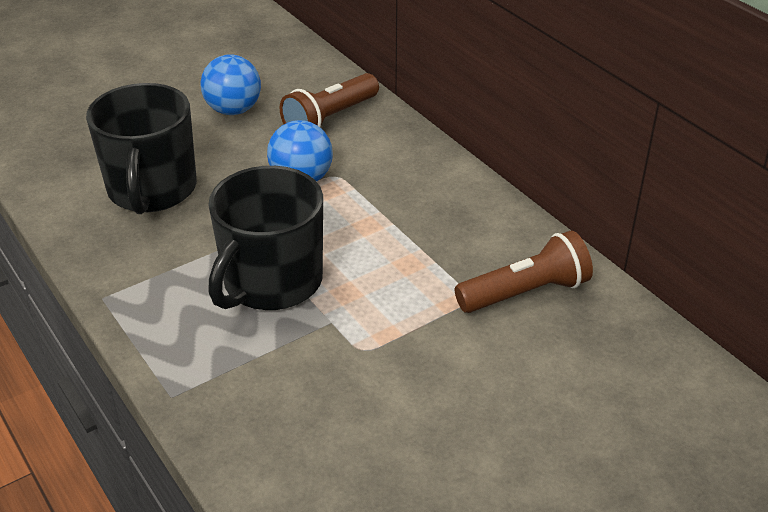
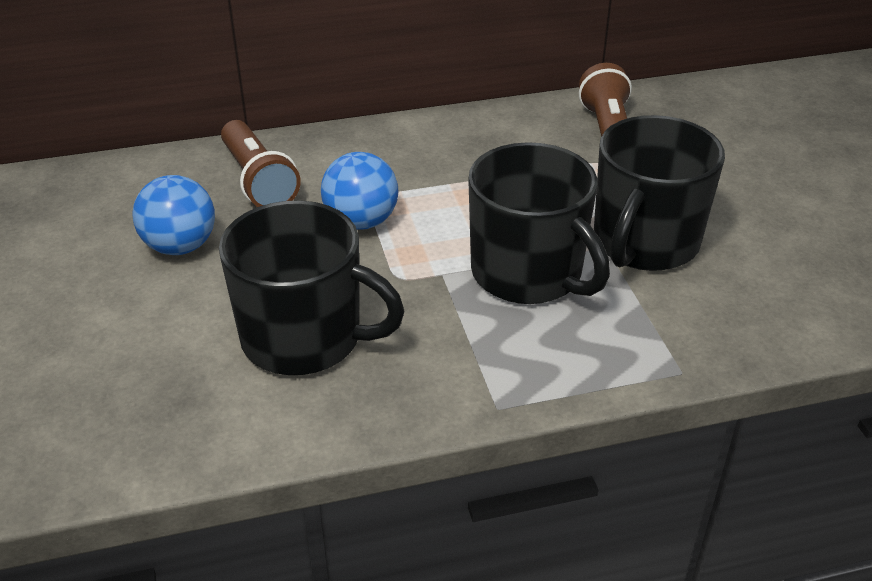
camera: 70 degrees left, 0 degrees up
none -> black mug [594,115,725,271]

